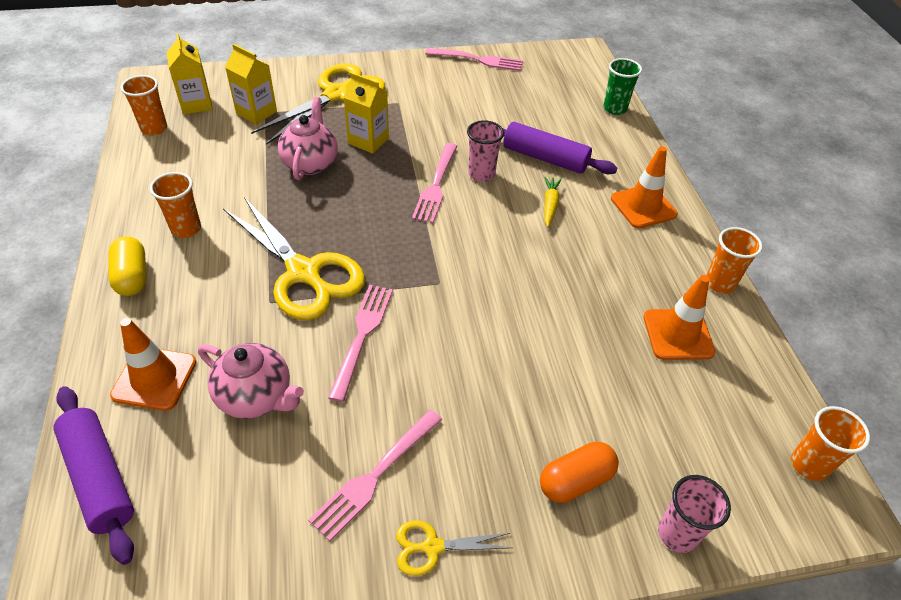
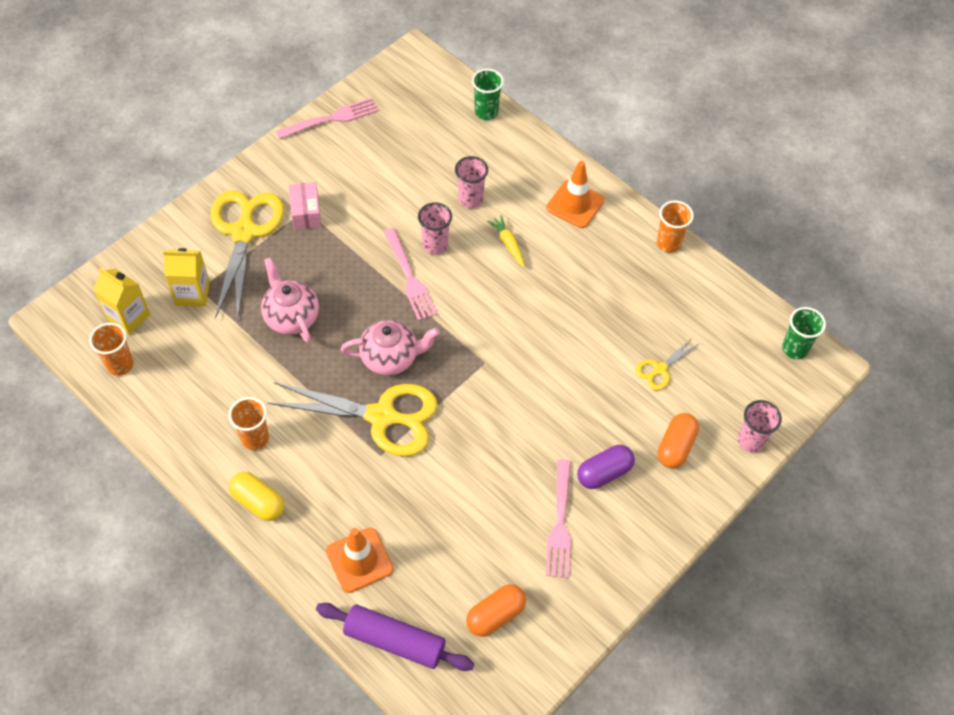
camera: 35 degrees left, 10 degrees up
pink teapot [198,343,304,419] -> pink teapot moved to [341,320,439,375]
pink fork [328,285,393,402] -> none
yellow carton [343,72,389,153] -> none
yellow scissors [396,520,512,576] -> yellow scissors moved to [635,337,700,390]
purple rolling pin [503,122,617,174] -> pink cup [455,156,488,208]
orange traffic cone [643,275,716,360] -> none
orange cup [791,406,870,481] -> green cup [782,307,826,359]
none -> pink box [289,182,321,230]
none -> orange capsule [466,584,526,637]
none -> purple capsule [577,445,635,489]

